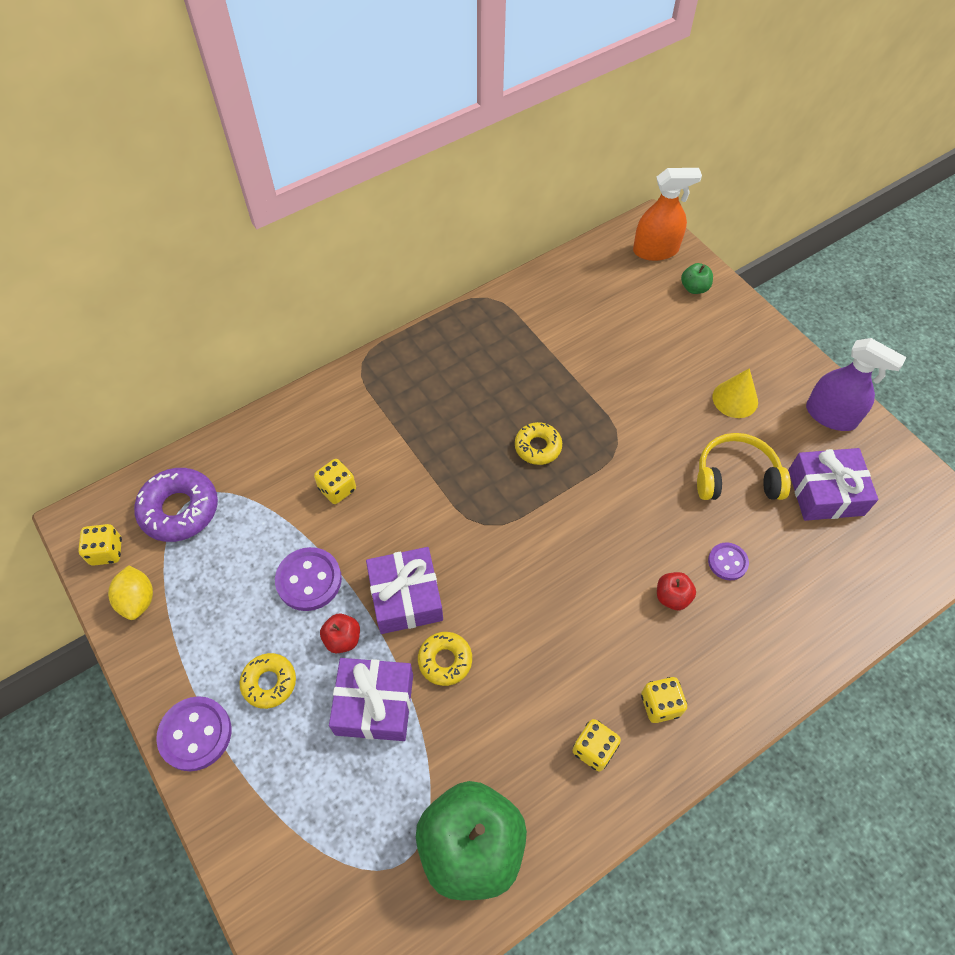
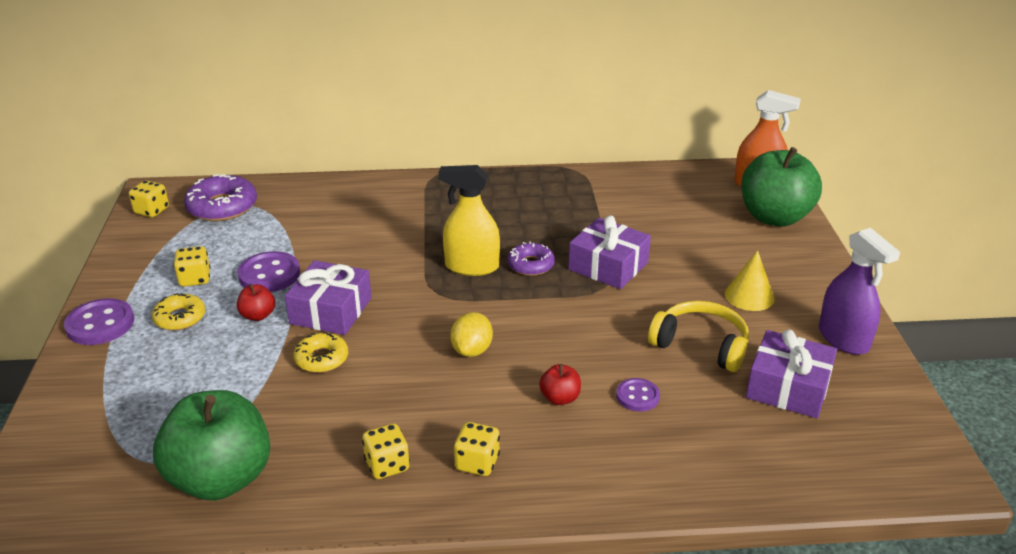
camera: 30 degrees right, 25 degrees down
yellow lemon [108,565,153,620] -> yellow lemon moved to [450,312,493,357]
yellow dice [314,459,356,504] -> yellow dice moved to [173,246,210,287]
purple gift [329,658,413,741] -> purple gift moved to [568,216,651,289]
yellow donut [515,422,562,465] -> purple donut [507,241,555,276]
green apple [681,263,713,294] -> green apple [741,147,822,227], size x2.39
none -> yellow spray bottle [439,165,500,276]

